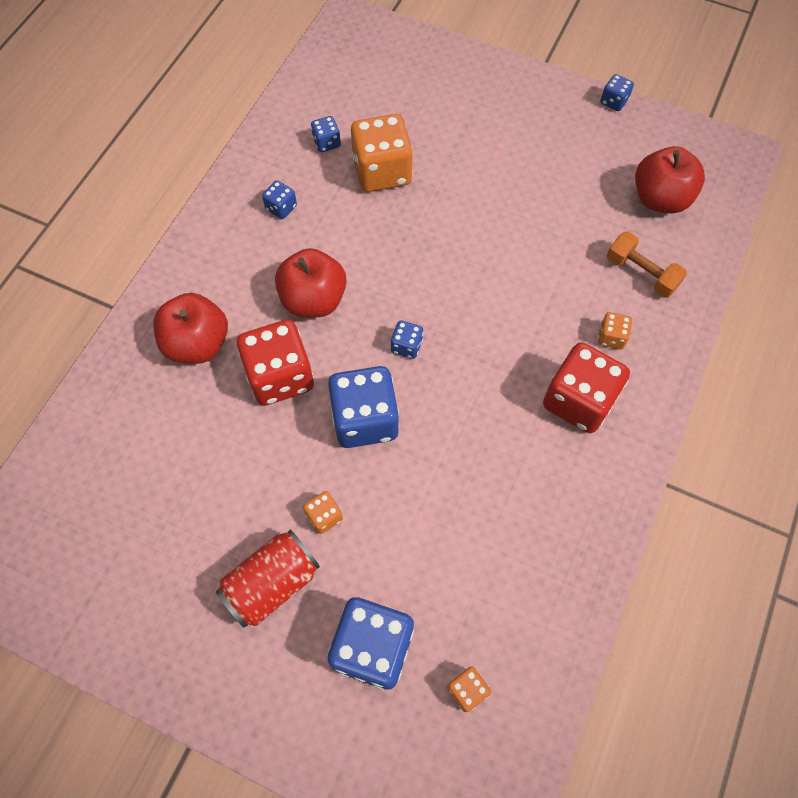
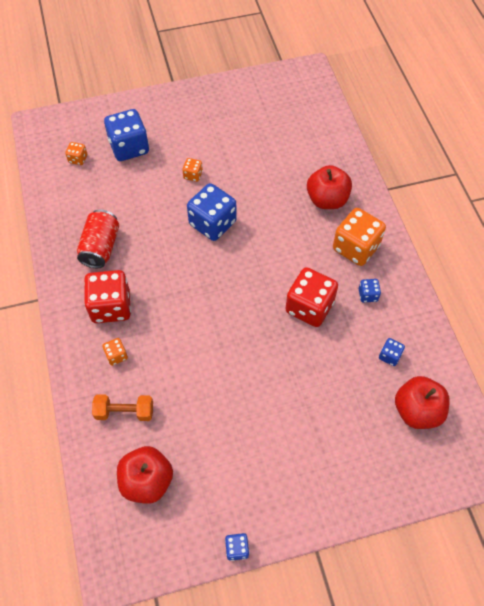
camera: 140 degrees right, 5 degrees down
red can [216,530,320,628] -> red can moved to [77,210,119,268]
red dice [237,320,314,406] -> red dice moved to [286,267,338,327]
red apple [275,248,346,318] -> red apple moved to [395,376,450,429]
orange dice [351,114,413,192] -> orange dice moved to [333,208,386,266]
blue dice [391,320,423,359] -> none

